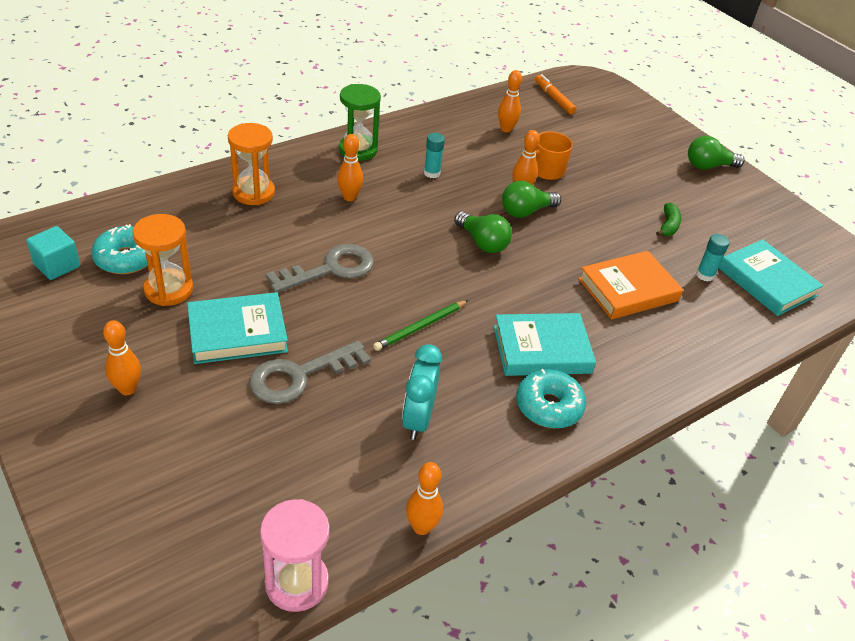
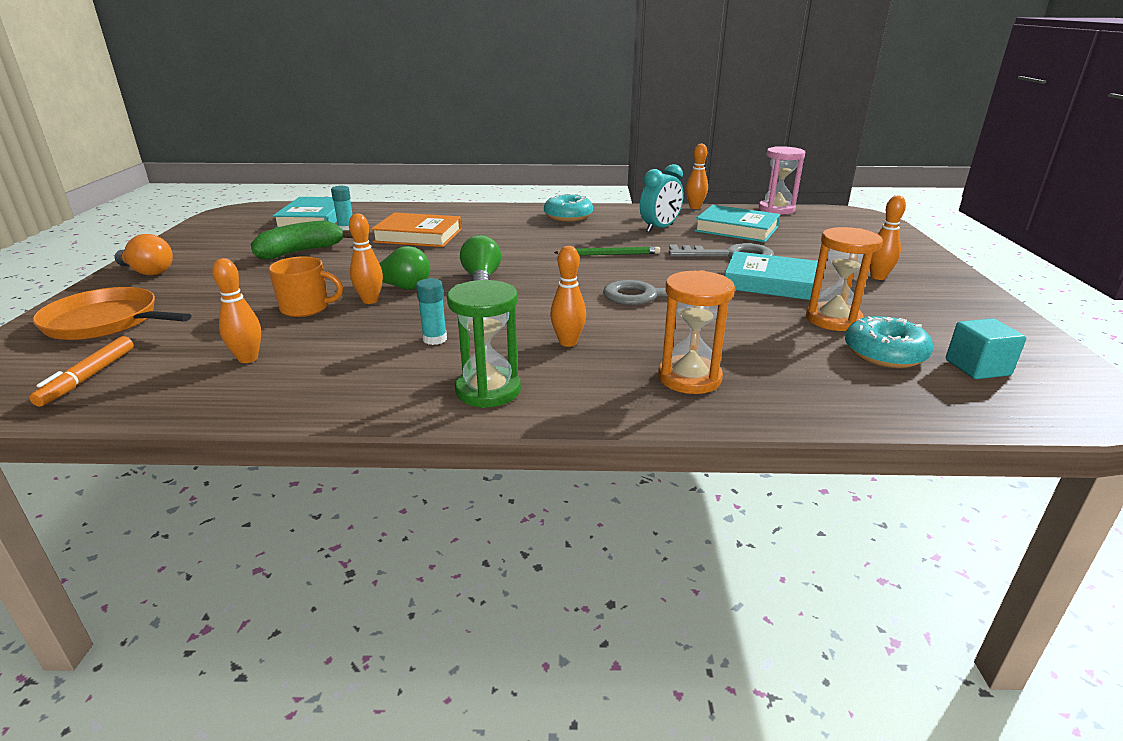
camera: 140 degrees left, 15 degrees down
turquoise book [494,313,596,376] -> turquoise book moved to [694,205,780,242]
green banana [656,203,681,236] -> green banana [250,220,353,260], size x1.77
green light bulb [688,136,744,170] -> orange light bulb [114,234,173,275]
none -> orange pan [33,287,191,340]

